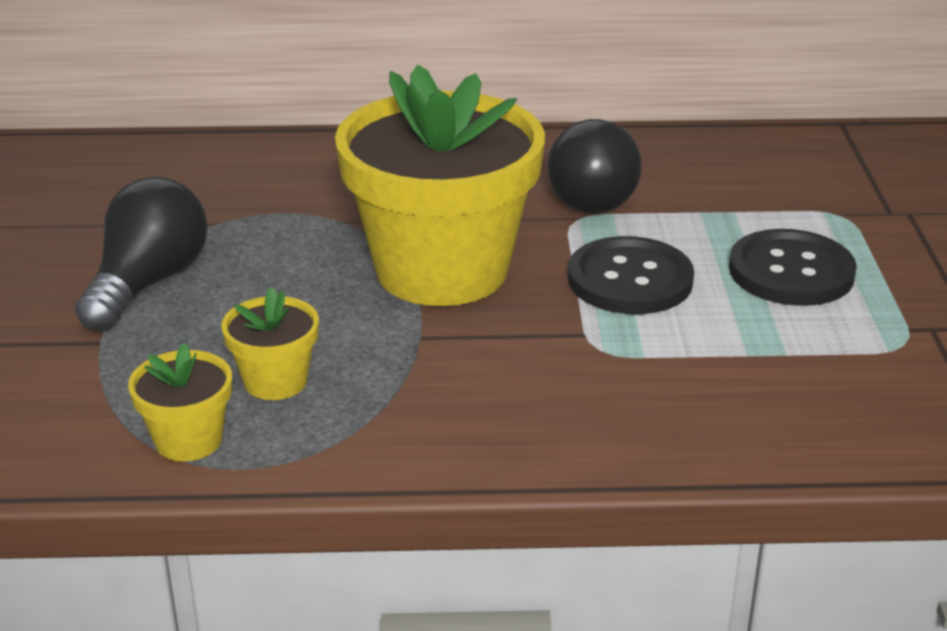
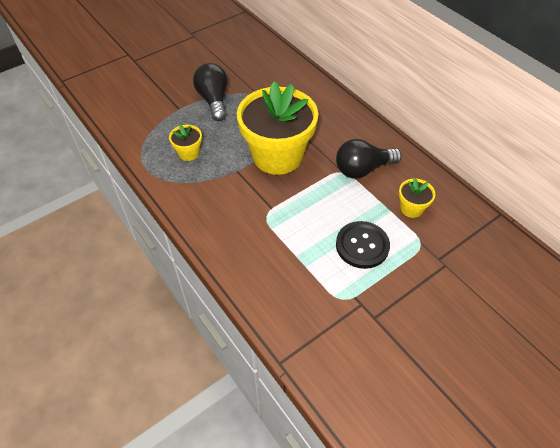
camera: 55 degrees right, 20 degrees up
black light bulb [75,177,208,331] -> black light bulb turned 90 degrees counterclockwise [193,63,228,121]
yellow flower pot [128,343,232,461] -> yellow flower pot moved to [399,178,435,218]
black button [568,236,694,314] -> none

